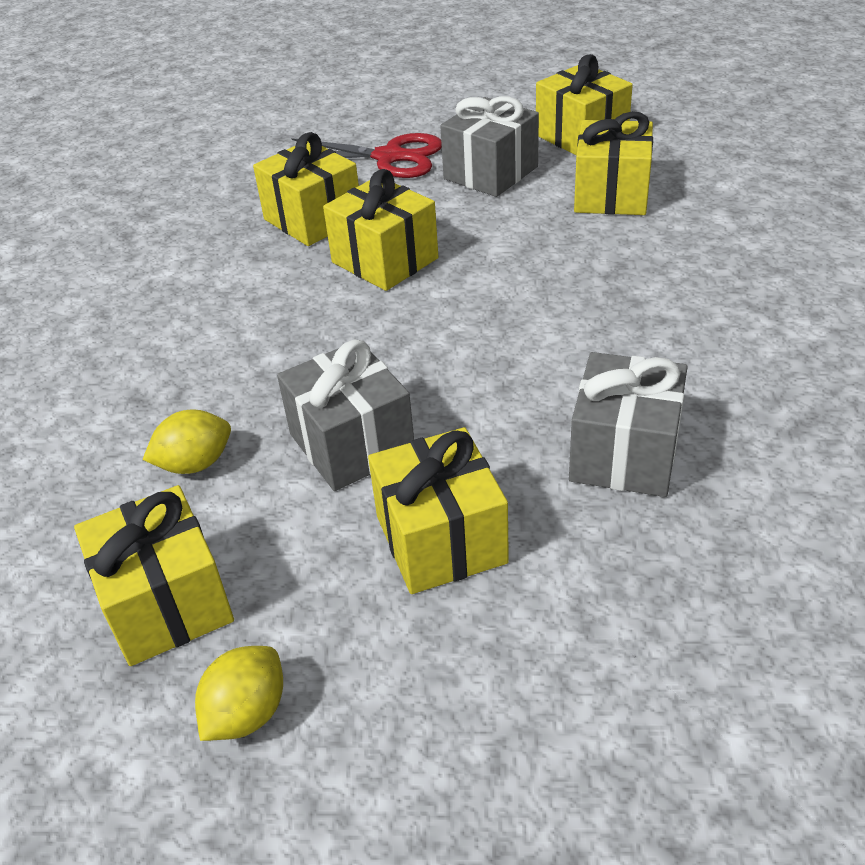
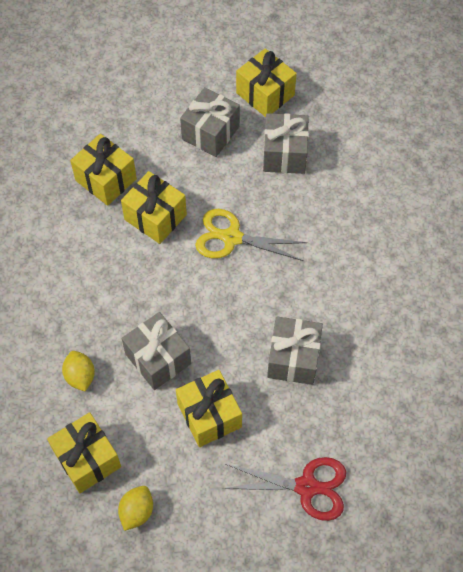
camera: 10 degrees left, 20 degrees up
yellow lemon [142,410,231,474] -> yellow lemon turned 75 degrees counterclockwise [62,351,95,391]
red scissors [291,133,442,178] -> red scissors moved to [222,457,346,521]
yellow gift [574,111,653,215] -> grey gift [263,113,309,174]
none -> yellow scissors [195,209,307,261]

